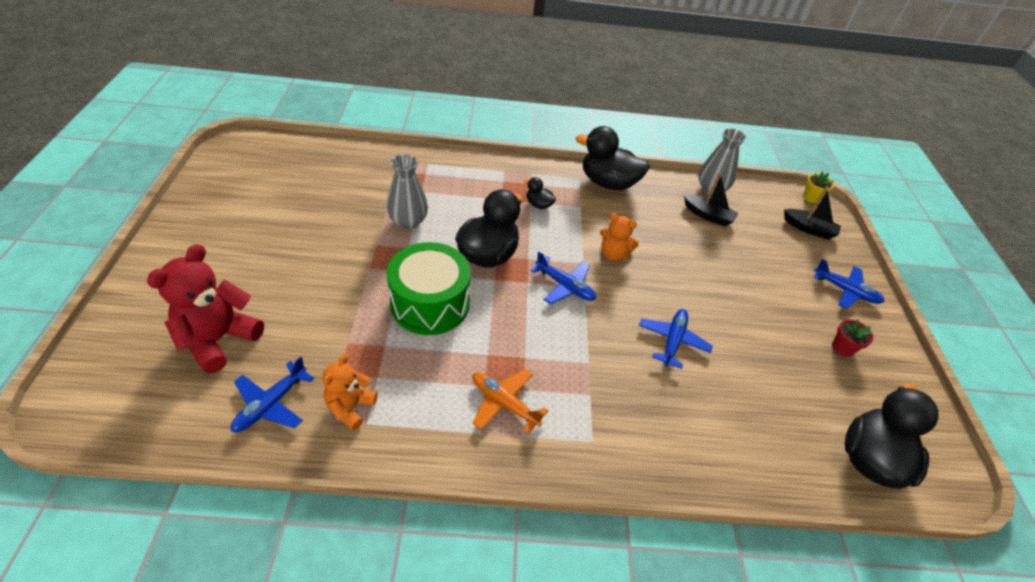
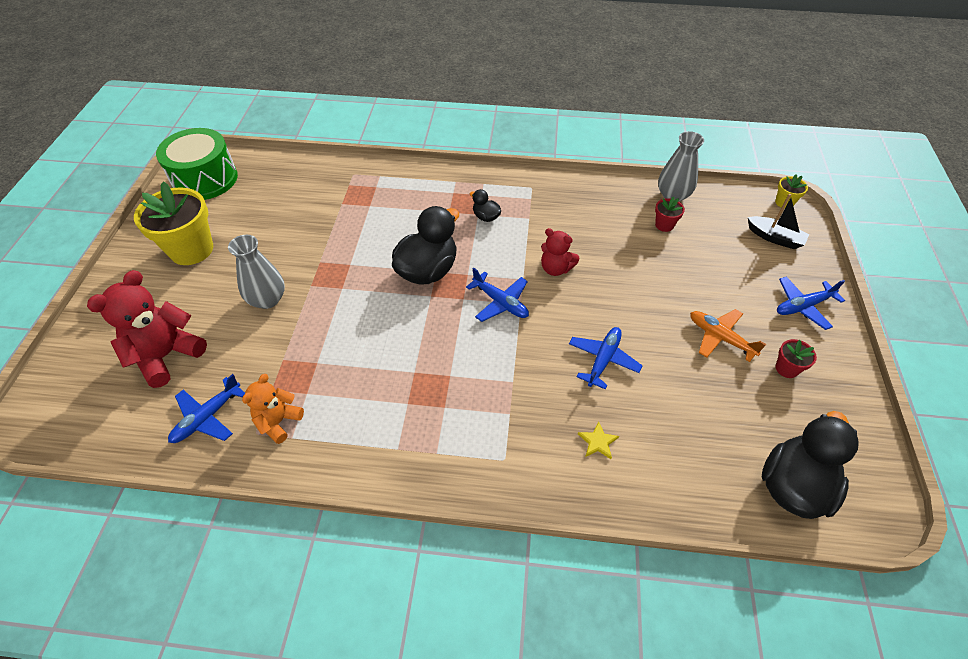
camera: 10 degrees right, 5 degrees up
grey vase [387,154,428,229] -> grey vase moved to [228,235,285,309]
green drum [387,242,471,335] -> green drum moved to [156,128,238,200]
orange plane [472,369,548,434] -> orange plane moved to [690,309,766,362]
black duck [575,126,650,190] -> none
orange teddy bear [600,213,639,261] -> red teddy bear [541,228,580,276]
black boat [684,172,739,226] -> red flower pot [655,197,685,232]
blue plane [814,259,884,309] -> blue plane turned 120 degrees clockwise [777,276,845,330]
none -> yellow flower pot [134,181,213,265]
none -> yellow star [578,421,619,459]

